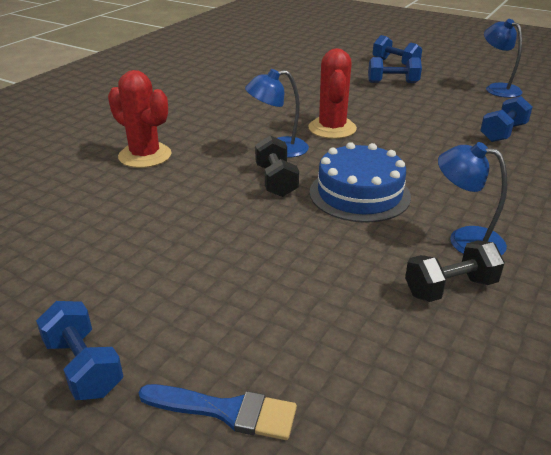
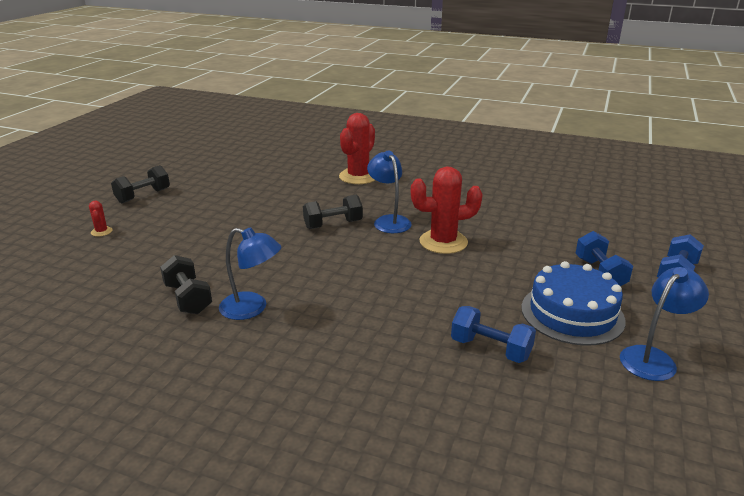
camera: 80 degrees right, 5 degrees down
blue dumbbell [36,301,123,400] -> black dumbbell [111,165,170,203]
blue brush [139,384,297,440] -> red cactus [89,201,113,237]
blue cake [309,142,411,223] -> blue cake moved to [521,261,626,346]
blue lamp [438,142,507,256] -> blue lamp turned 90 degrees clockwise [219,227,281,320]

